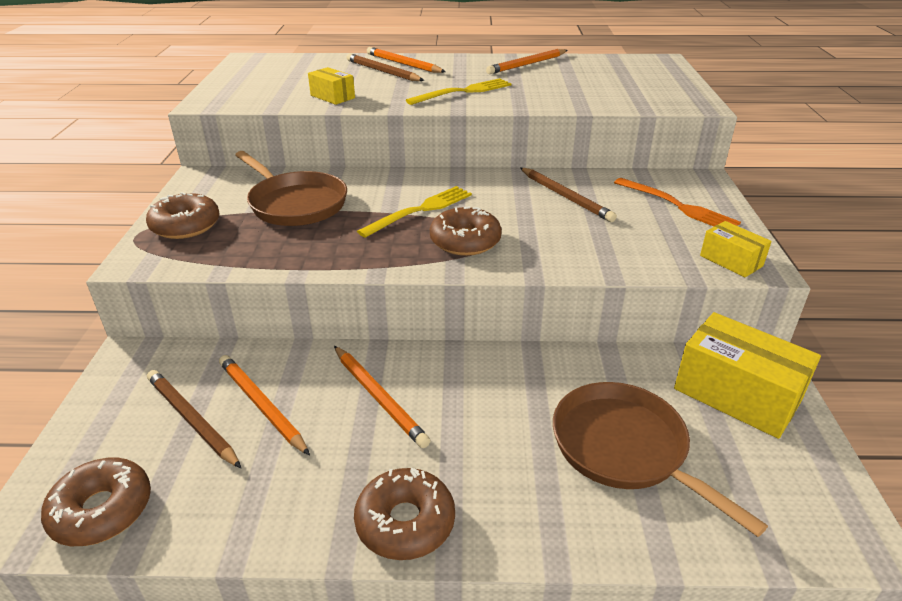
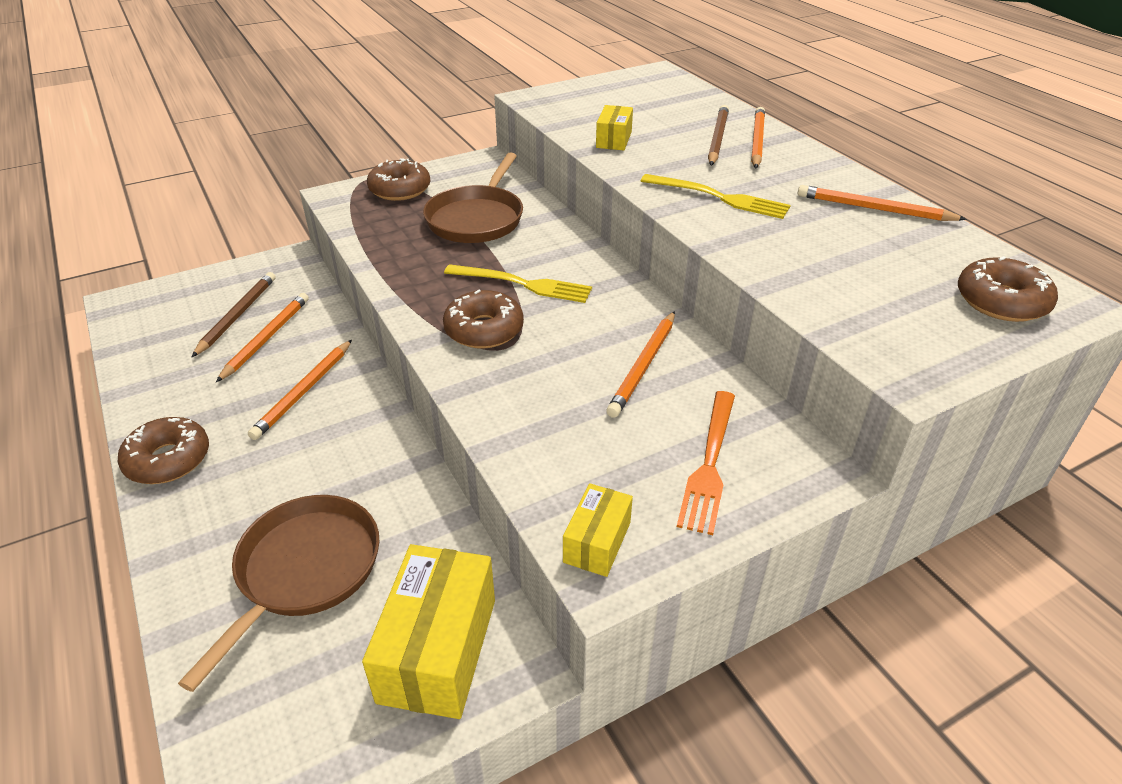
camera: 60 degrees right, 5 degrees up
brown donut [41,458,151,546] -> brown donut moved to [958,256,1058,322]
brown pencil [520,168,617,222] -> orange pencil [606,311,675,418]

